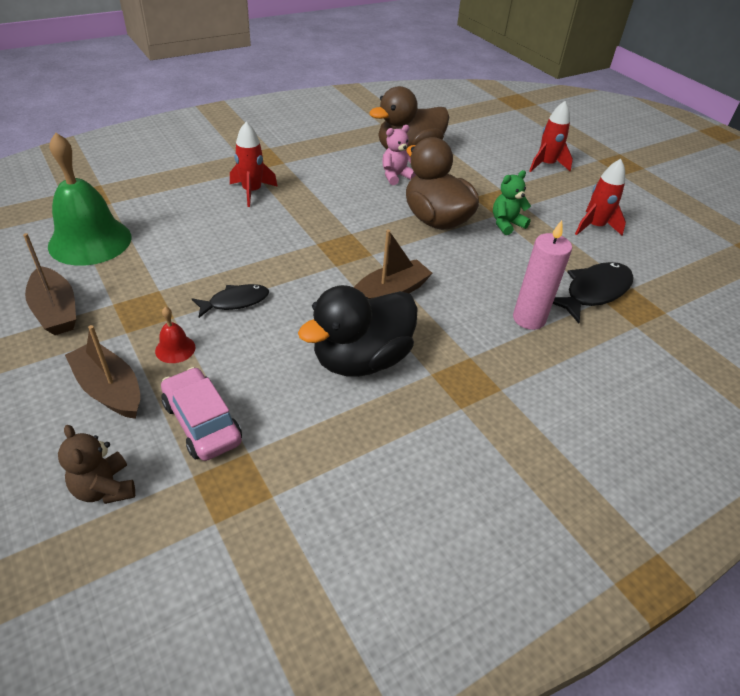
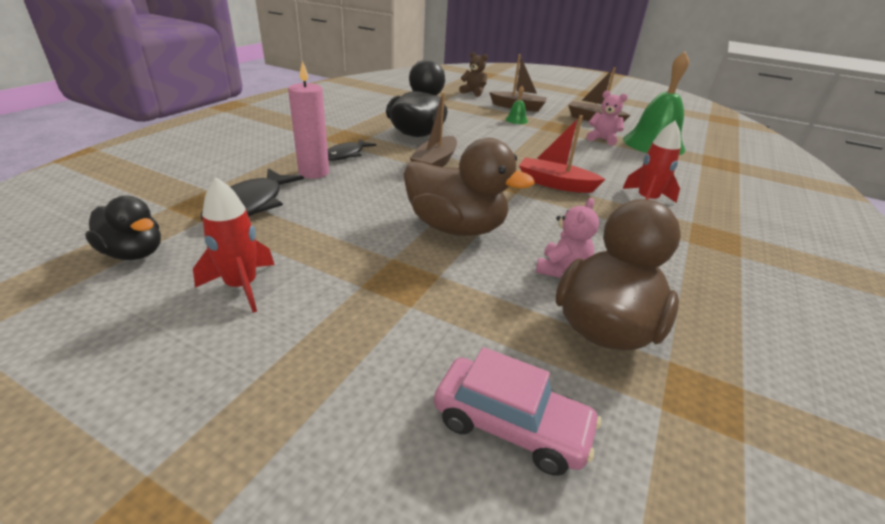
camera: 150 degrees right, 10 degrees down
red bell [155,307,195,363] -> green bell [505,86,528,124]
pink car [161,367,242,461] -> pink car moved to [434,347,601,476]
black fish [192,284,269,318] -> black fish moved to [328,139,376,160]
green teddy bear [493,170,531,235] -> none
red rocket [529,101,573,172] -> none
none -> black duck [85,196,161,260]
none -> red boat [519,115,605,193]
none -> pink teddy bear [587,91,627,146]

